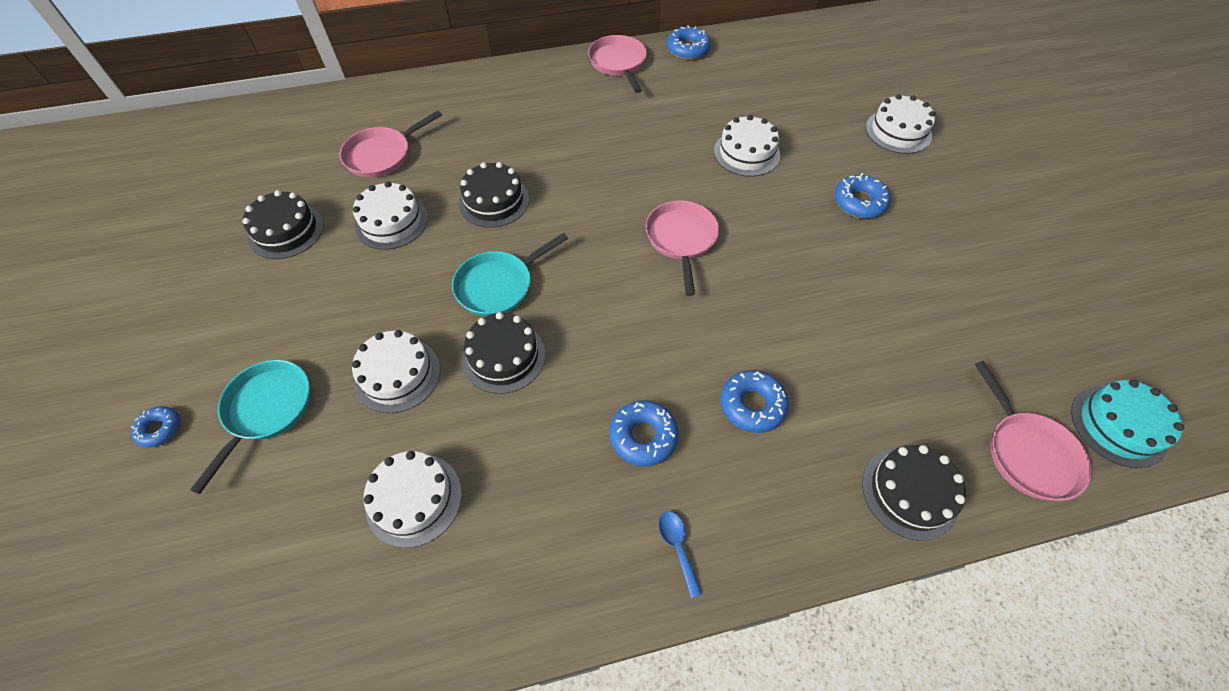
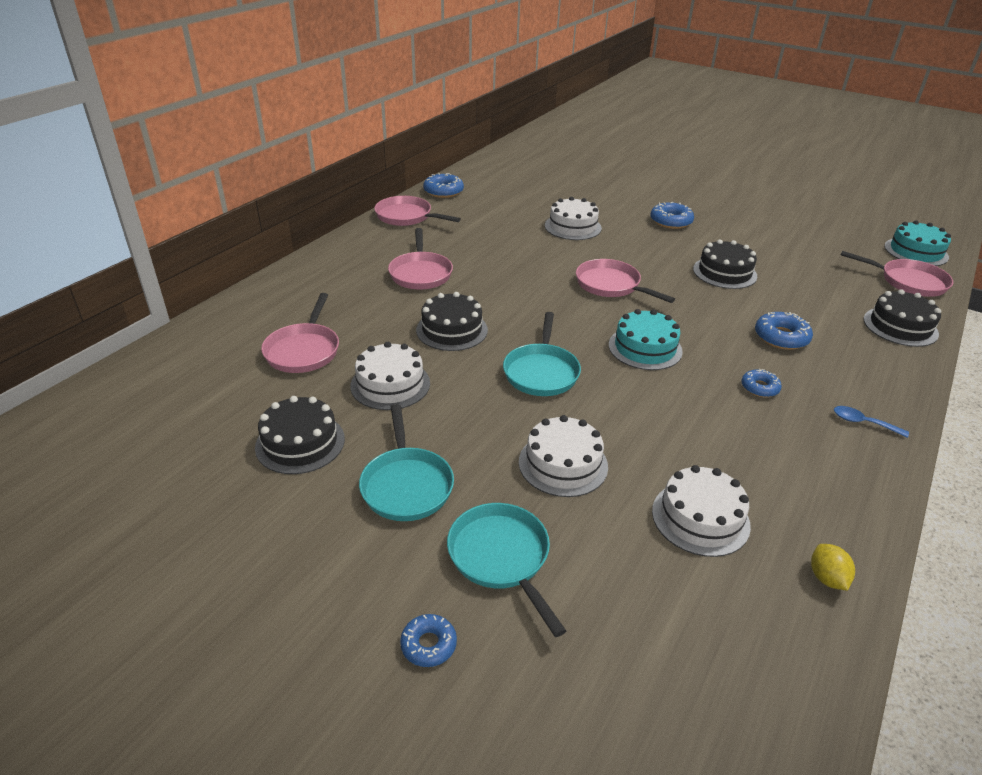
camera: 45 degrees left, 20 degrees down
black cake [462,312,545,394] -> black cake moved to [693,239,757,289]
blue donut [609,400,679,467] -> blue donut [741,369,782,397], size x0.64
white cake [866,94,936,154] -> none
none -> turquoise pan [359,404,454,521]
none -> pink pan [388,228,453,290]
none -> turquoise cake [609,309,683,370]
none -> yellow lemon [811,544,855,591]

